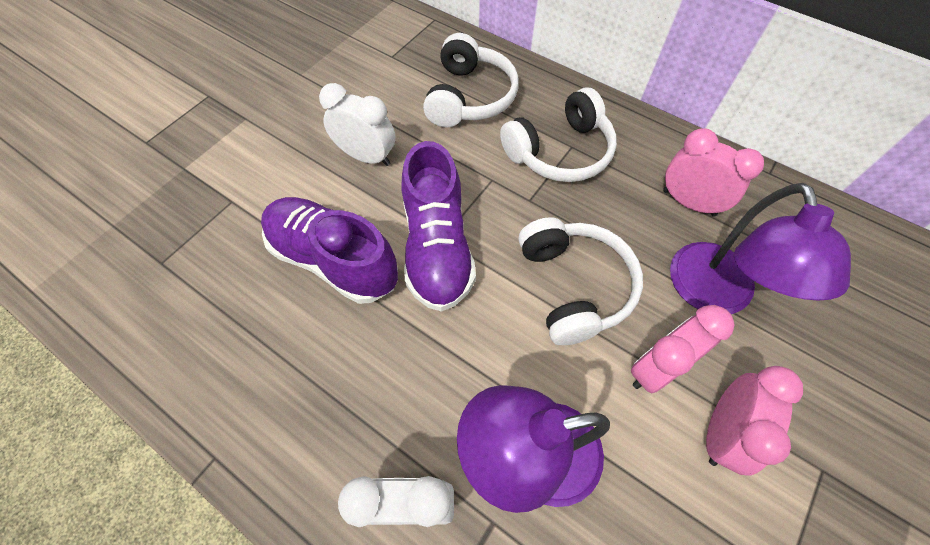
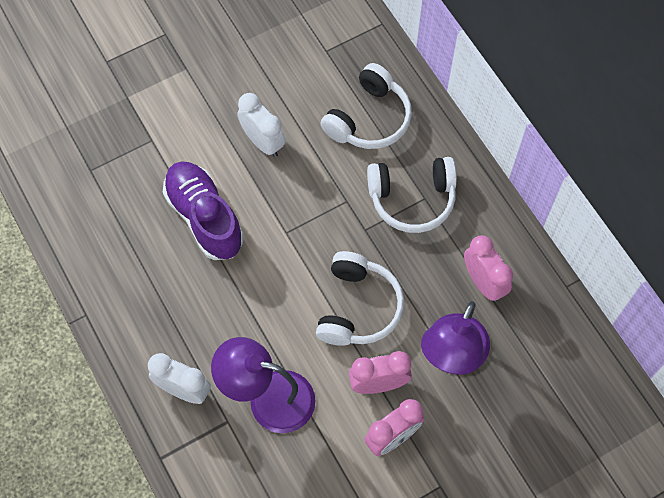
camera: 25 degrees right, 5 degrees up
purple shoe [401,141,476,312] -> none

